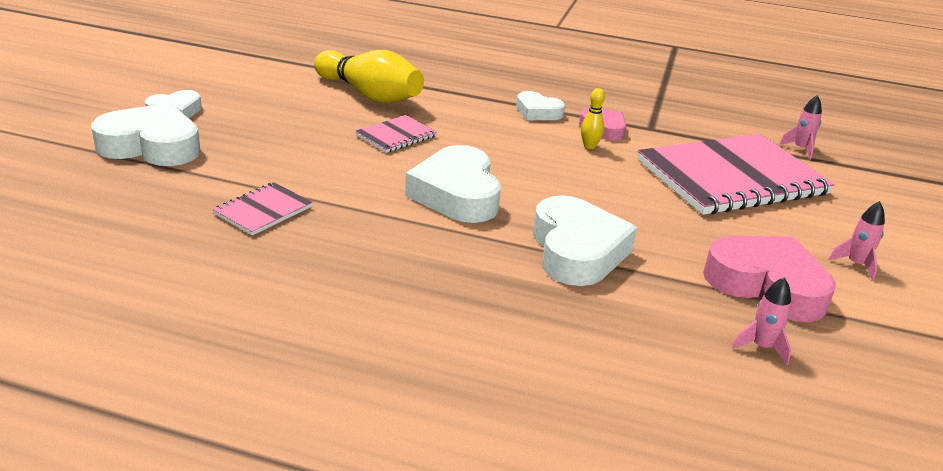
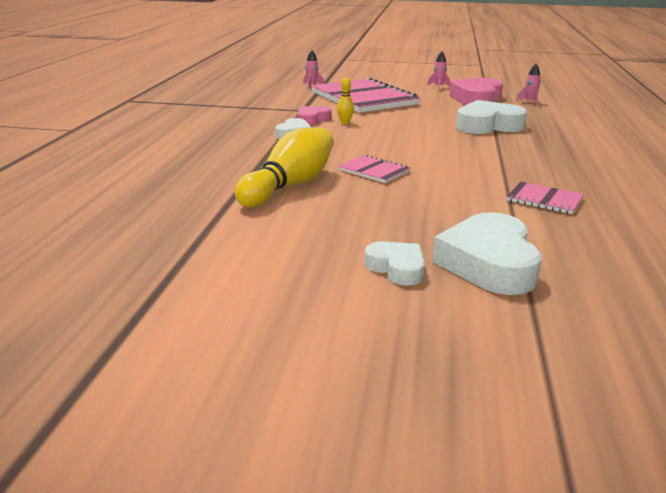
camera: 95 degrees left, 5 degrees down
white heart [405,145,501,223] -> none

